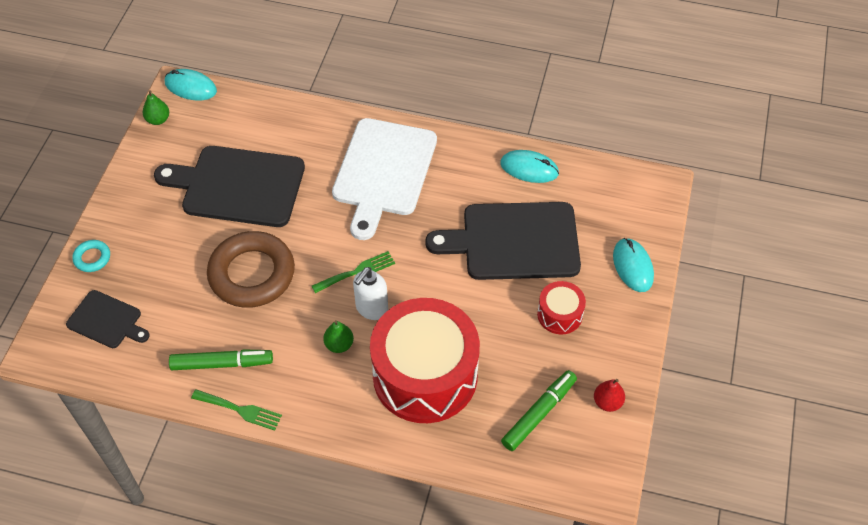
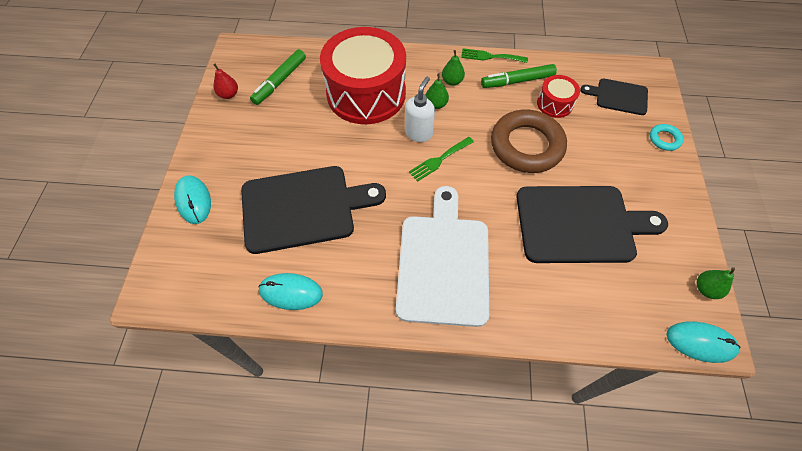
camera: 170 degrees right, 5 degrees up
red drum [537,281,586,334] -> red drum moved to [537,75,580,118]
none -> green pear [442,50,465,86]

